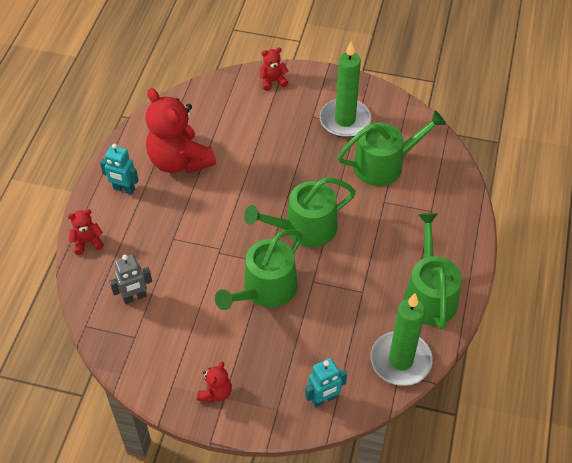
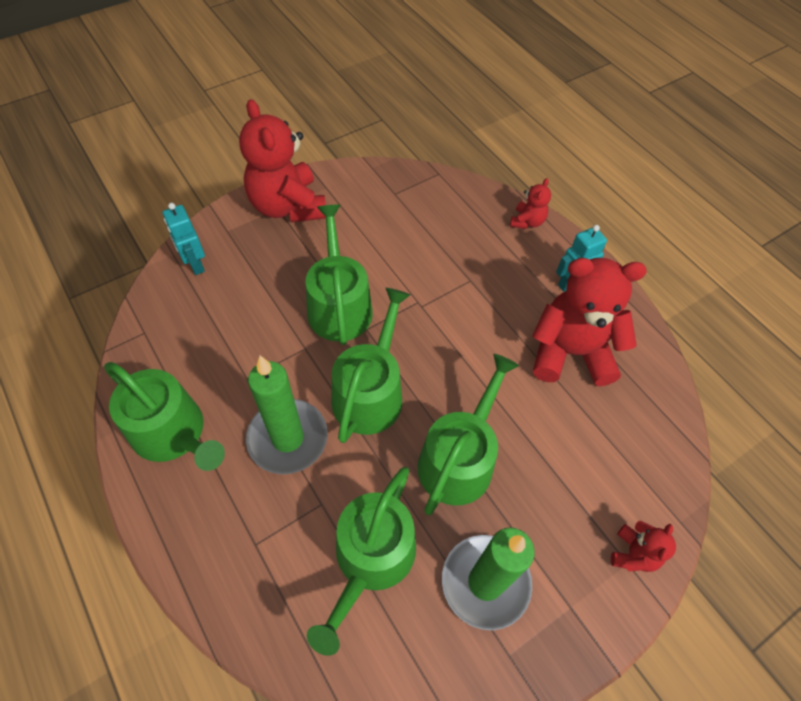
camera: 130 degrees right, 5 degrees up
grey robot [109,254,152,304] -> none
red teddy bear [197,361,232,403] -> red teddy bear [239,99,326,223], size x2.19
turquoise robot [305,358,347,407] -> turquoise robot turned 45 degrees counterclockwise [163,203,205,275]
green candle [371,293,433,386] -> green candle moved to [246,356,328,474]
none -> green watering can [418,354,519,515]

